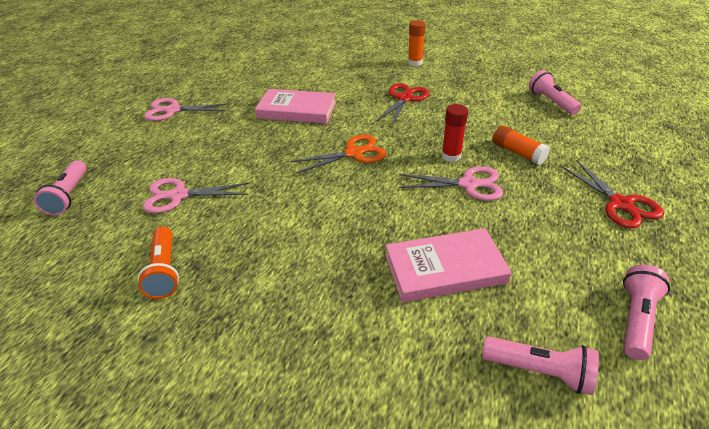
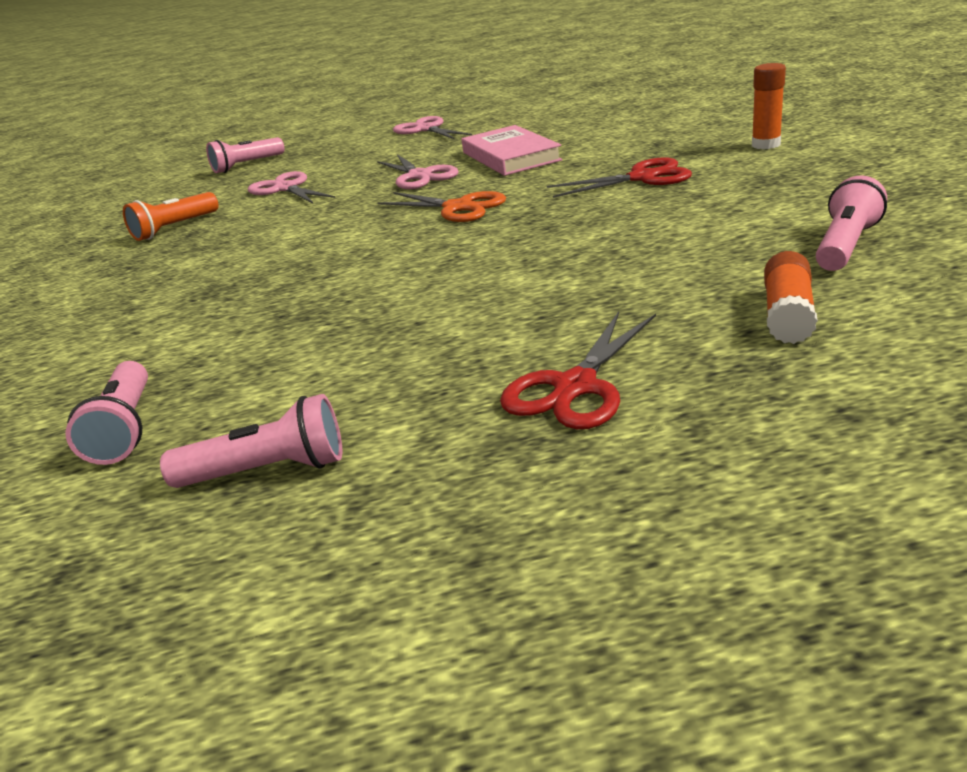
camera: 60 degrees right, 10 degrees down
pink book [385,228,512,302] -> none
pink scissors [399,166,503,201] -> pink scissors moved to [377,154,459,189]
red glue stick [442,104,468,162] -> none
orange glue stick [492,125,550,165] -> orange glue stick moved to [764,251,818,344]

